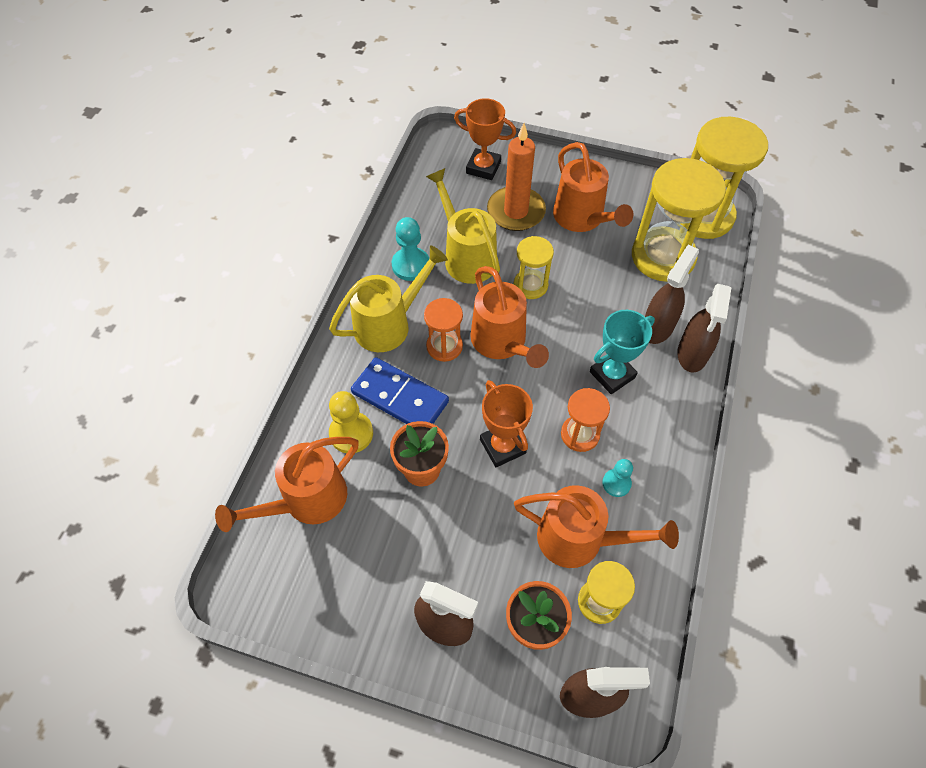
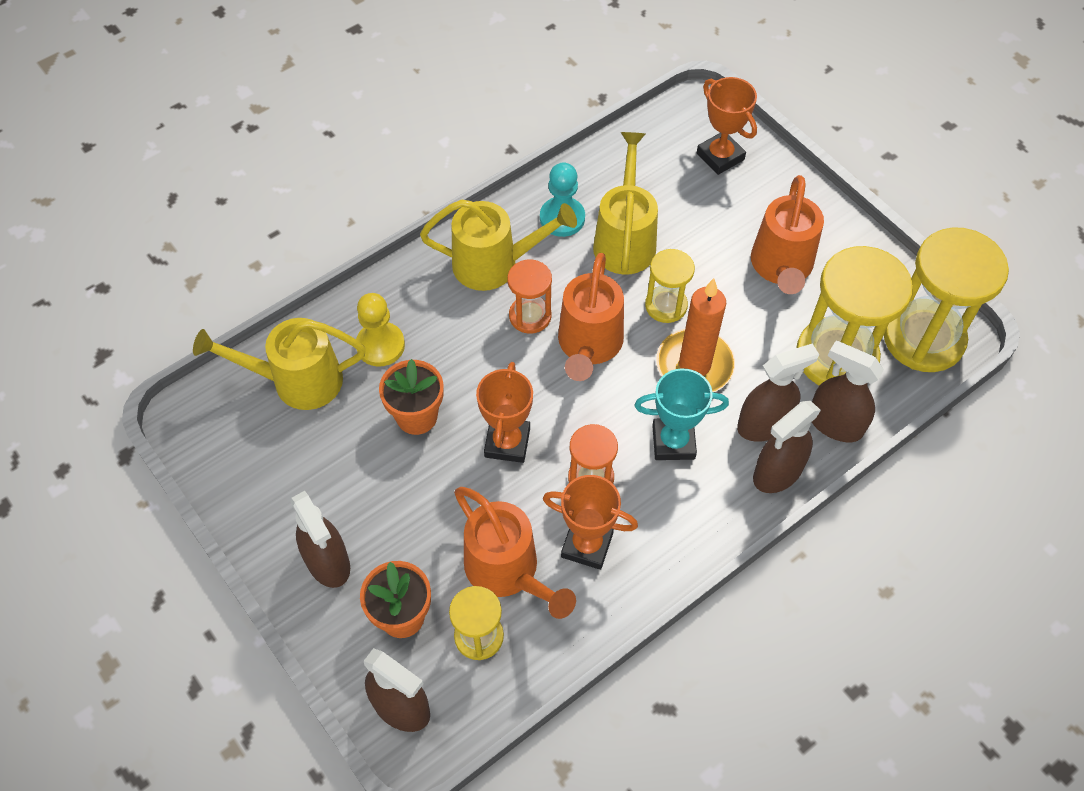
camera: 35 degrees right, 0 degrees up
orange watering can [215,437,359,532] -> yellow watering can [193,318,366,410]
blue domino [351,357,449,424] -> none
orange candle [487,123,546,231] -> orange candle moved to [656,278,735,392]
turquoise pawn [602,459,633,497] -> orange trophy [543,475,638,570]
none -> brown spray bottle [812,341,884,442]

